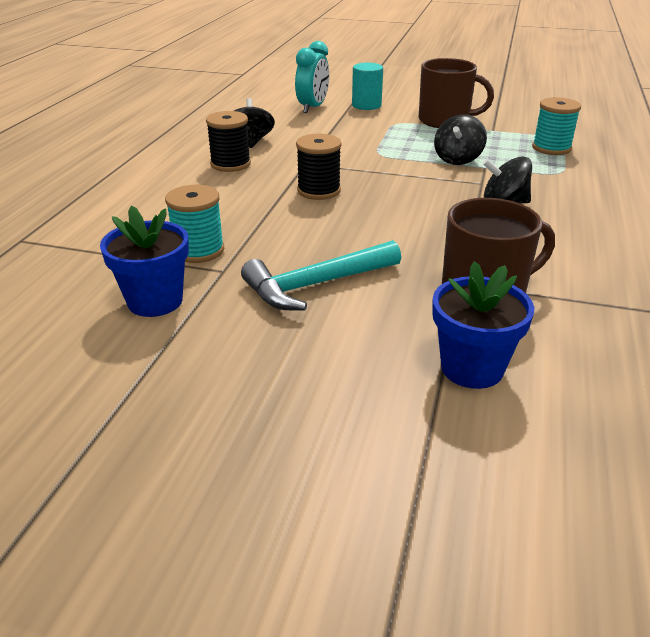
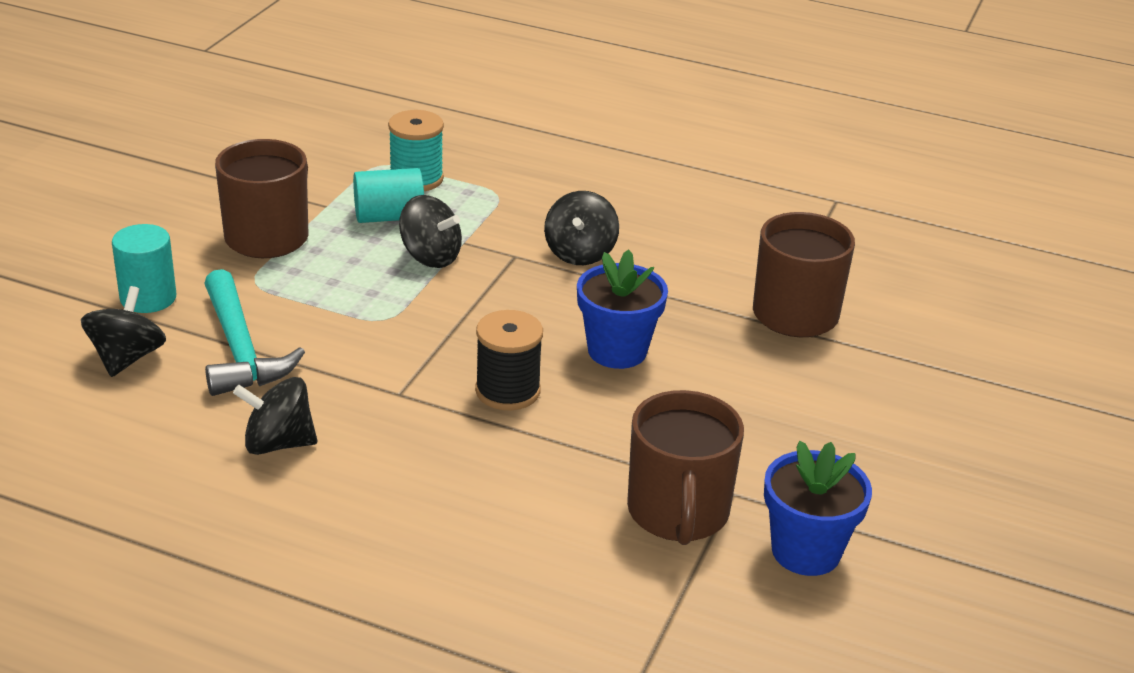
camera: 85 degrees left, 0 degrees up
turquoise spool [165,185,224,263] -> brown mug [627,390,744,545]
black spool [206,111,251,172] -> none
turquoise hammer [241,240,401,311] -> turquoise hammer moved to [204,269,305,396]
turquoise clock [295,41,329,113] -> black spinning top [81,286,166,377]
blue flower pot [432,261,534,389] -> blue flower pot moved to [577,249,668,369]
none -> turquoise cylinder [353,168,424,223]

